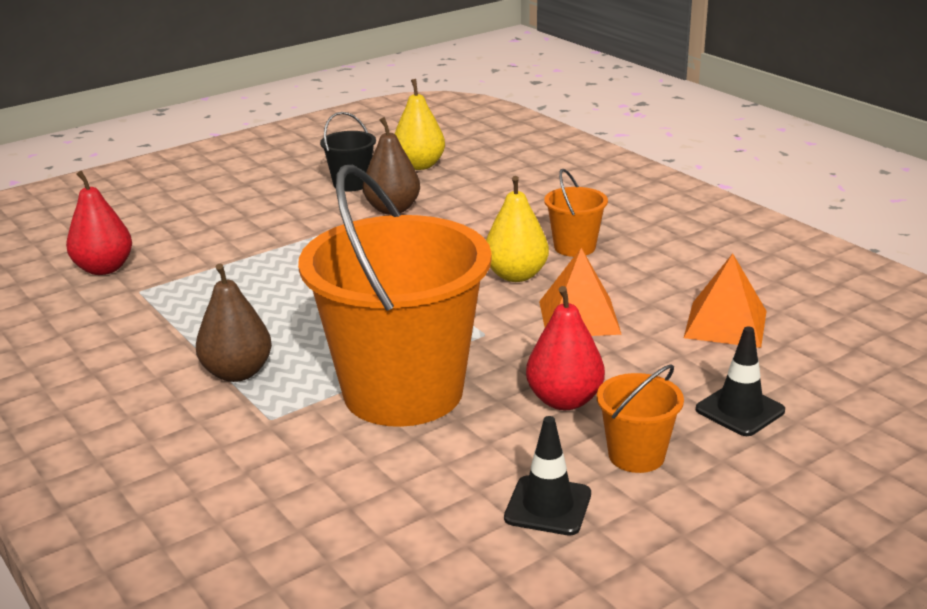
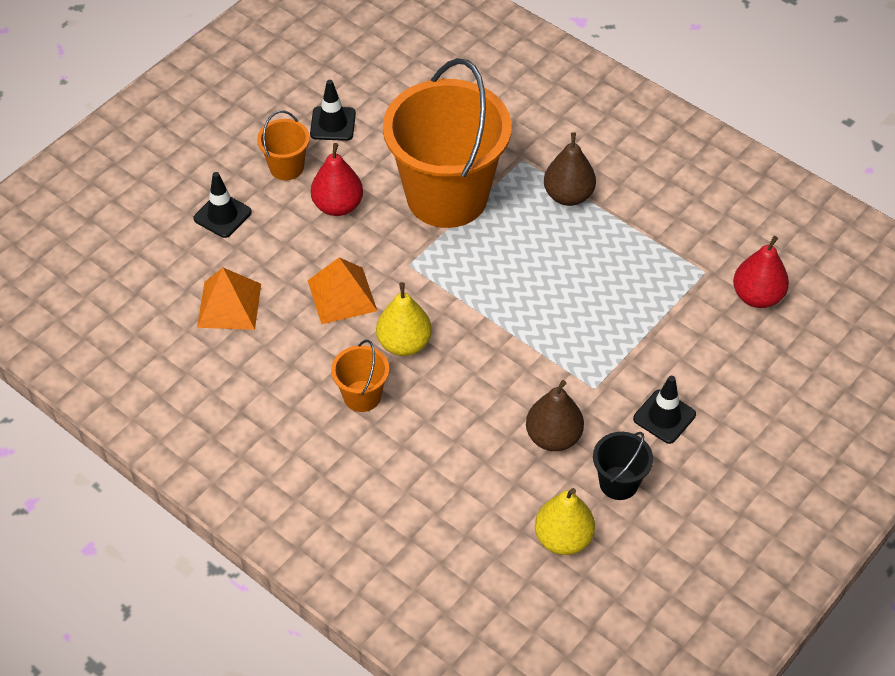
camera: 165 degrees right, 25 degrees up
none -> black traffic cone [633,376,696,444]

